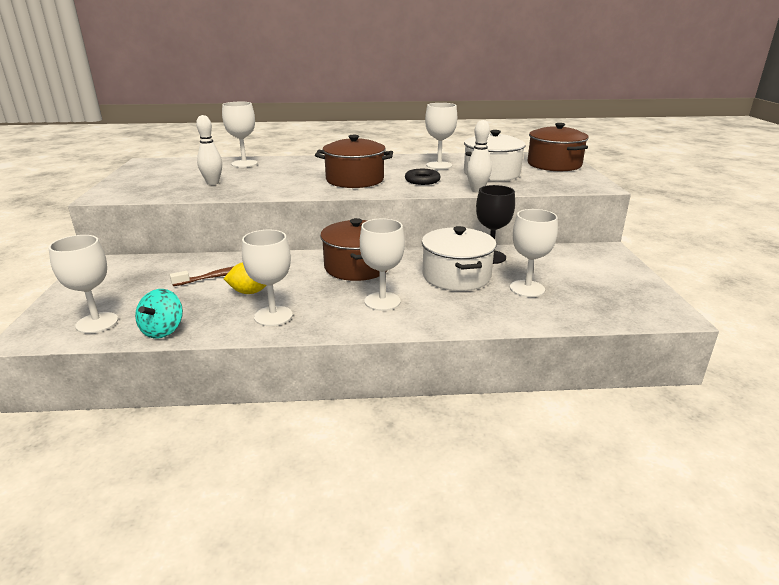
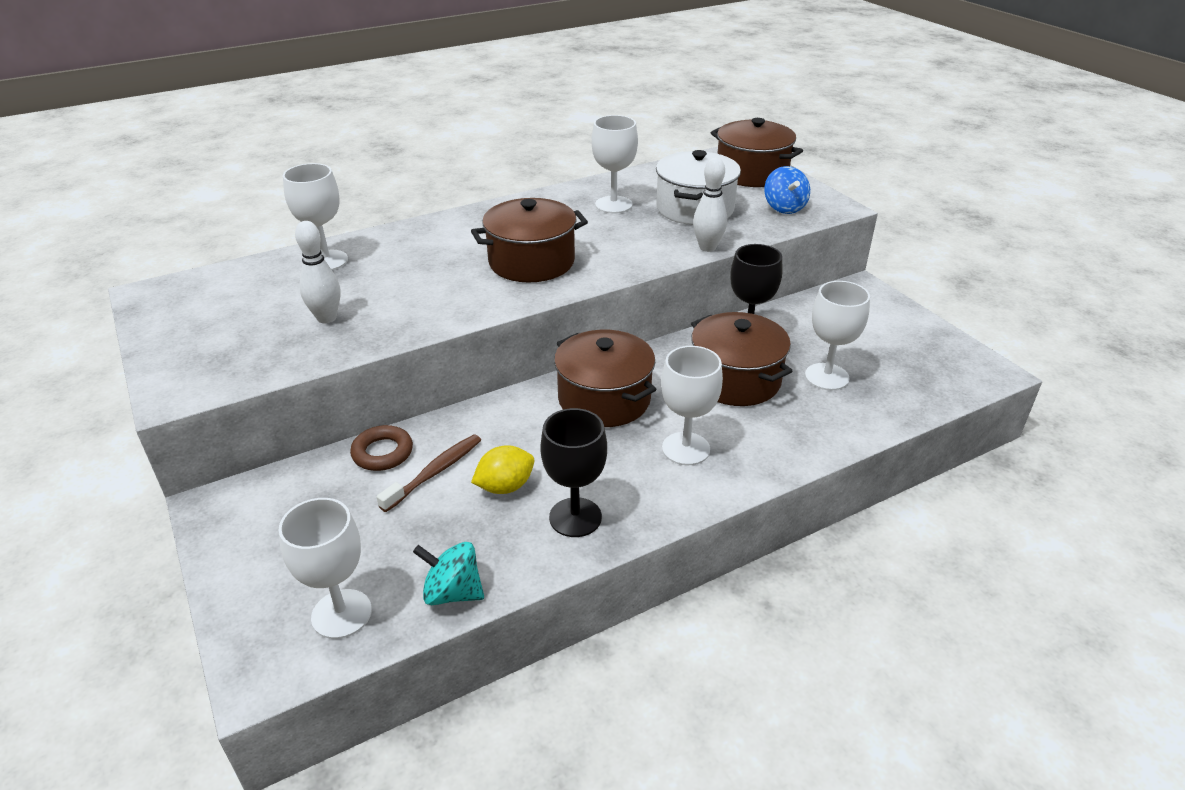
camera: 25 degrees left, 10 degrees up
turquoise spinning top [135,289,183,339] -> turquoise spinning top turned 120 degrees clockwise [413,542,484,605]
white goblet [242,230,293,326] -> black goblet [540,408,607,537]
black ring [405,169,441,185] -> none
white pot [422,226,496,291] -> brown pot [691,312,792,406]
none -> brown ring [350,425,413,471]
none -> blue spinning top [764,166,810,214]

